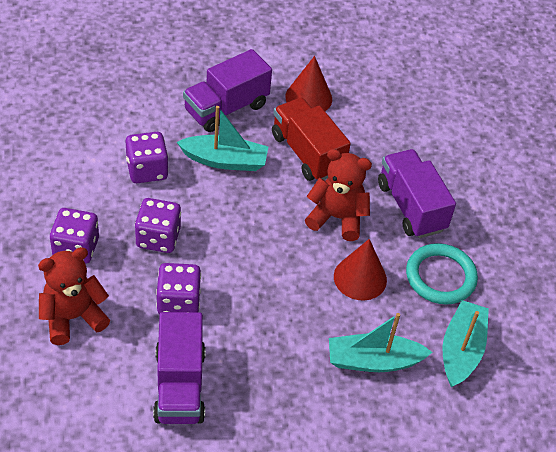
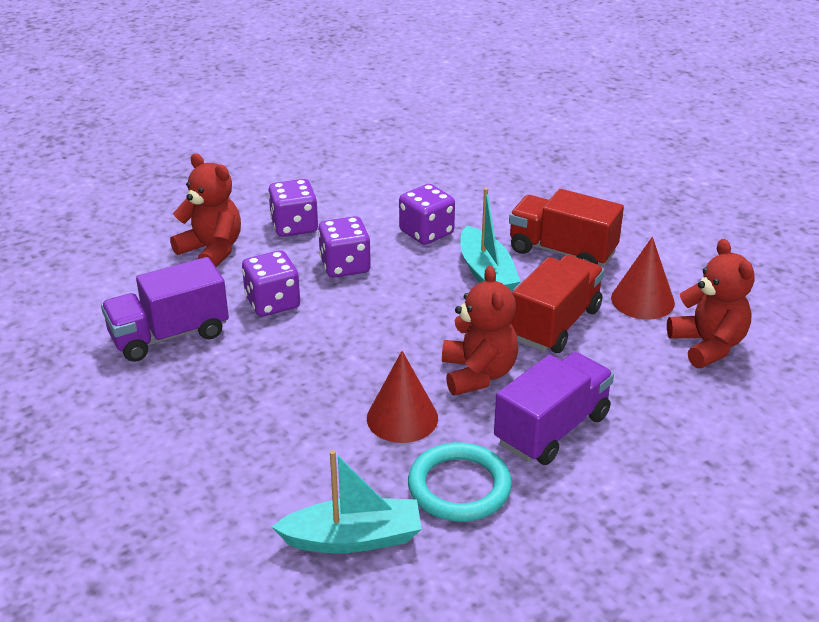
camera: 70 degrees right, 15 degrees down
purple truck [183,49,272,132] -> red truck [509,189,624,266]
turquoise boat [329,313,432,372] -> none
none -> red teddy bear [667,239,755,368]

